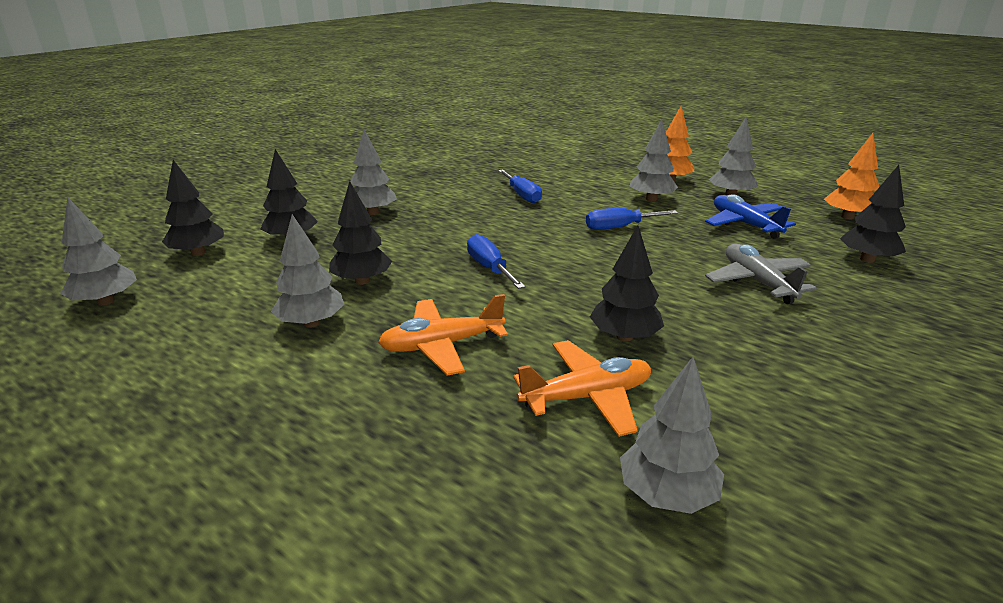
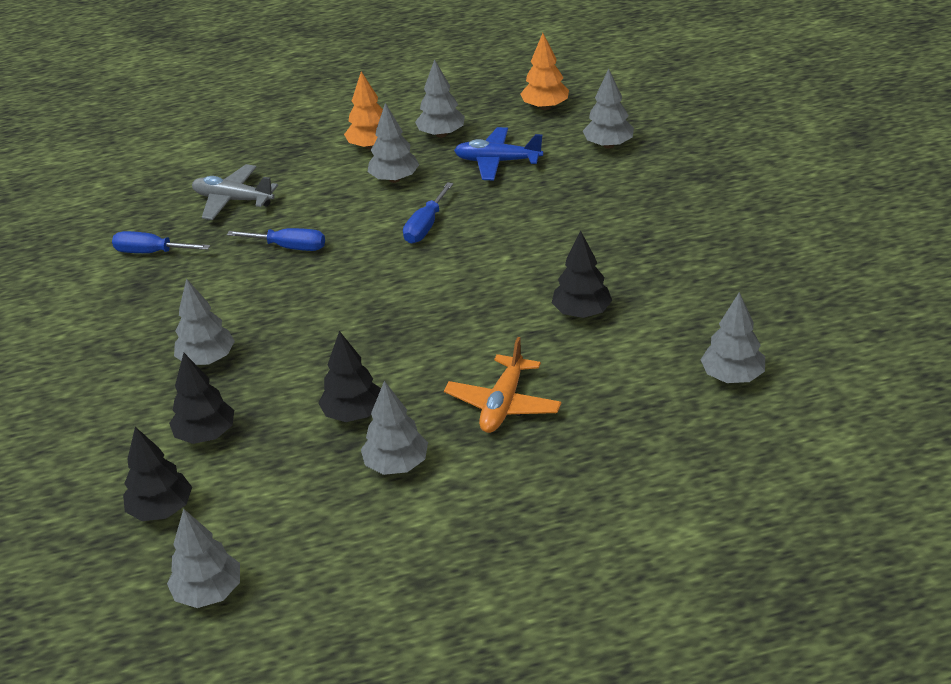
camera: 50 degrees left, 10 degrees up
blue screwdriver [467,234,525,289] -> blue screwdriver moved to [112,231,210,253]
orange plane [513,340,651,437] -> none
grey plane [705,244,817,304] -> grey plane moved to [192,164,278,220]
black tree [840,165,906,263] -> grey tree [583,69,634,149]

